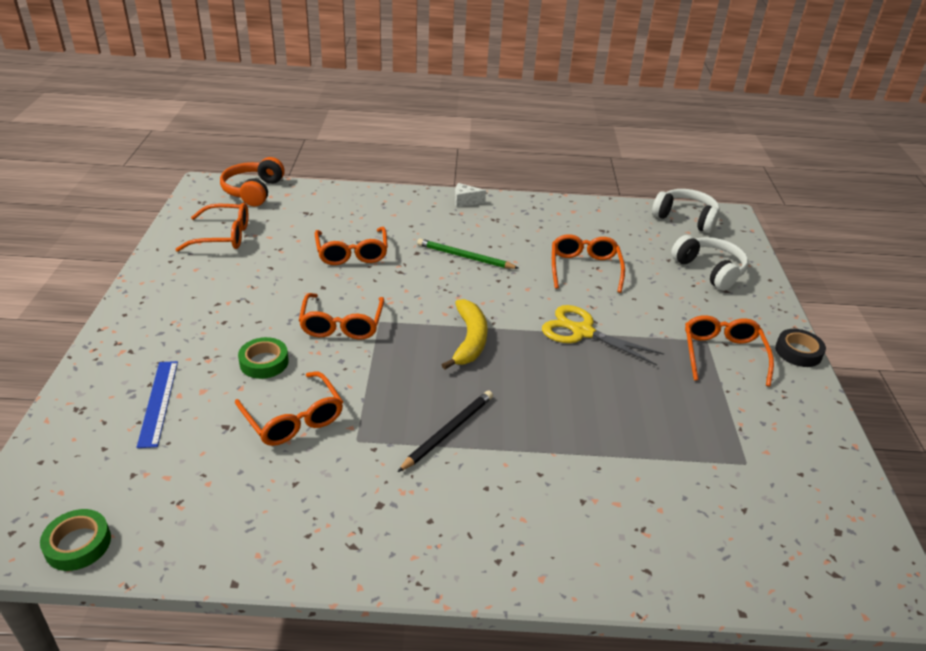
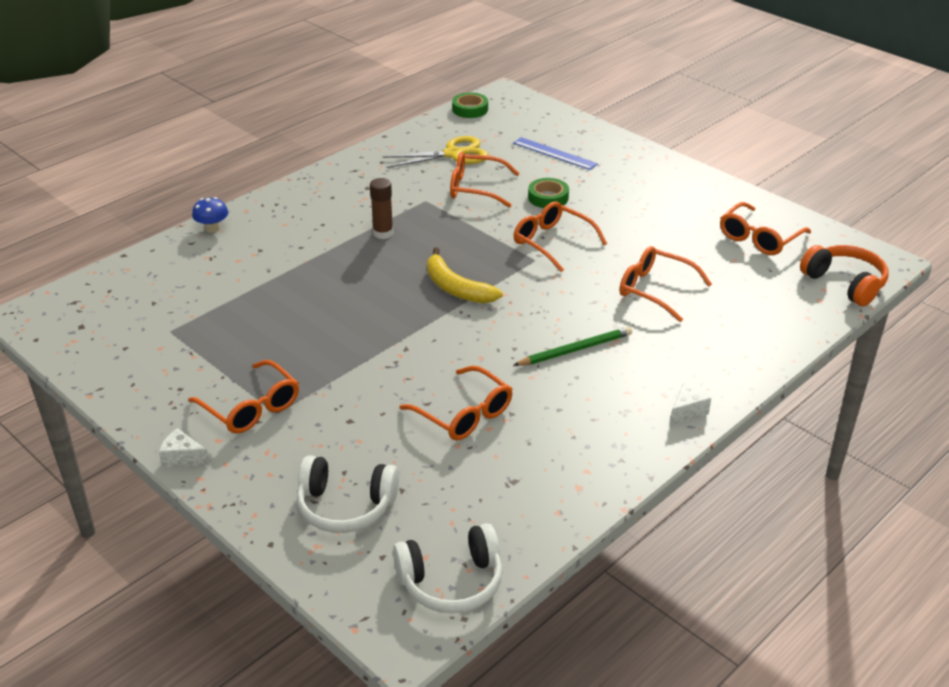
camera: 135 degrees right, 0 degrees up
black pencil [398,390,493,472] -> brown glue stick [370,178,393,239]
yellow scissors [542,305,664,366] -> yellow scissors moved to [383,136,488,168]
black tape [775,329,826,367] -> white cheese [159,428,209,468]
none -> blue mushroom [192,197,228,233]

